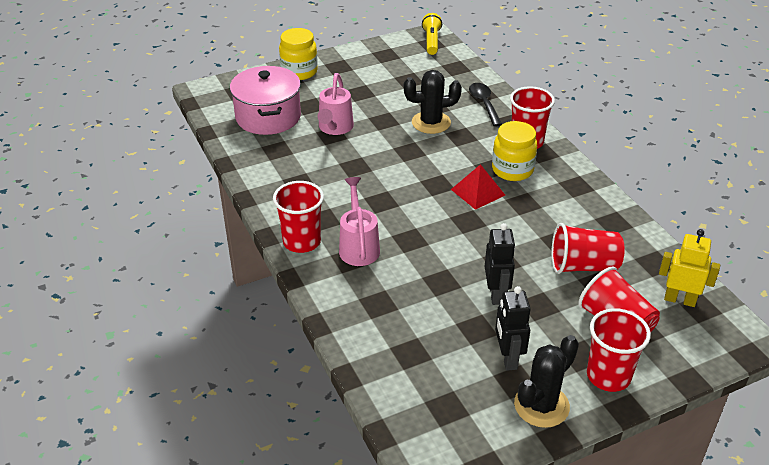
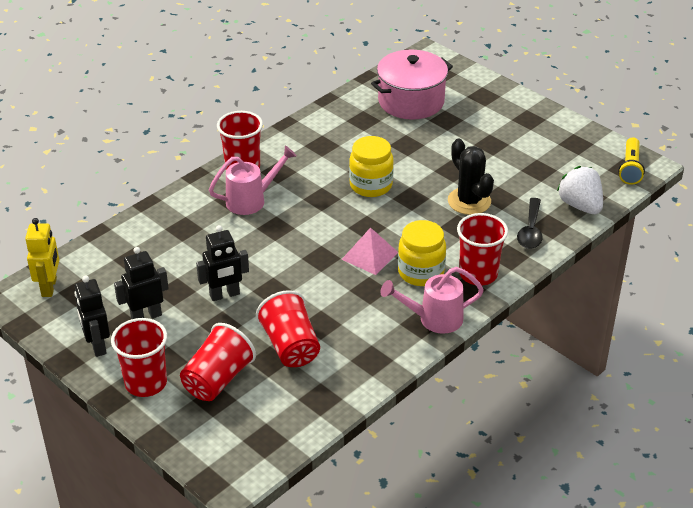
camera: 70 degrees right, 0 degrees up
yellow jar [279,28,318,80] -> yellow jar moved to [349,136,394,197]
pink watering can [318,73,354,135] -> pink watering can moved to [380,267,484,334]
yellow flashlight [422,13,442,55] -> yellow flashlight turned 120 degrees clockwise [618,137,645,185]
red pyramid [451,164,505,210] -> pink pyramid [341,227,398,275]
black spoon [469,83,502,126] -> black spoon turned 135 degrees clockwise [517,198,543,249]
black cactus [514,335,579,428] -> black robot [74,275,110,357]
yellow robot [659,229,720,307] -> yellow robot moved to [25,218,59,297]
none -> white strawberry [557,166,603,214]

